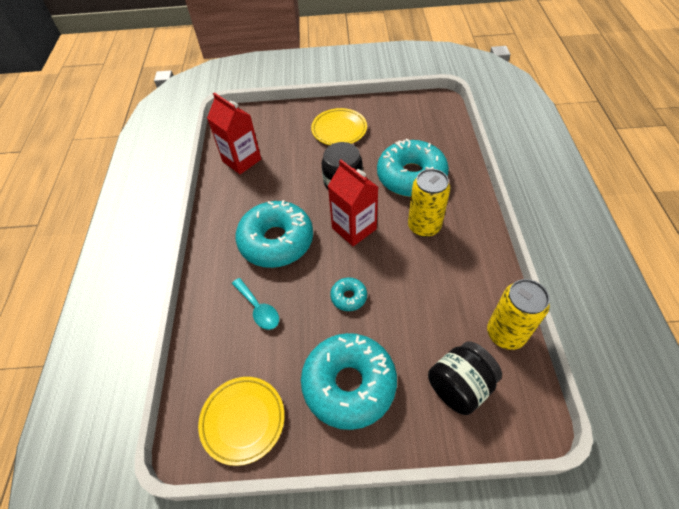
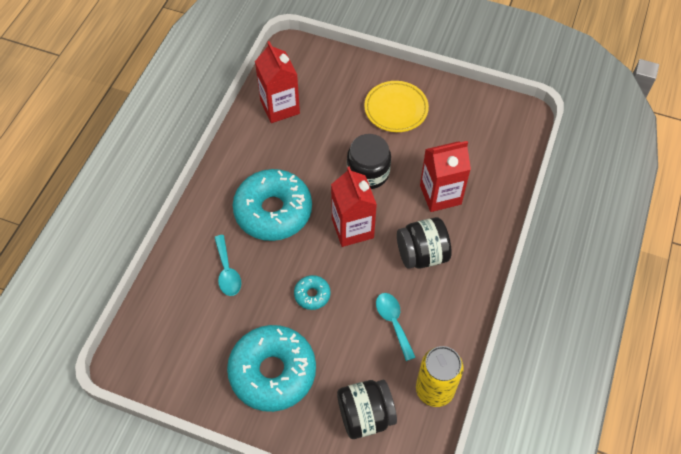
camera: 20 degrees right, 5 degrees up
yellow plate [198,377,285,466] -> none
turquoise donut [377,139,449,197] -> red carton [420,141,471,212]
yellow can [408,169,450,237] -> black jar [397,217,452,269]
none -> turquoise spoon [376,293,416,361]

